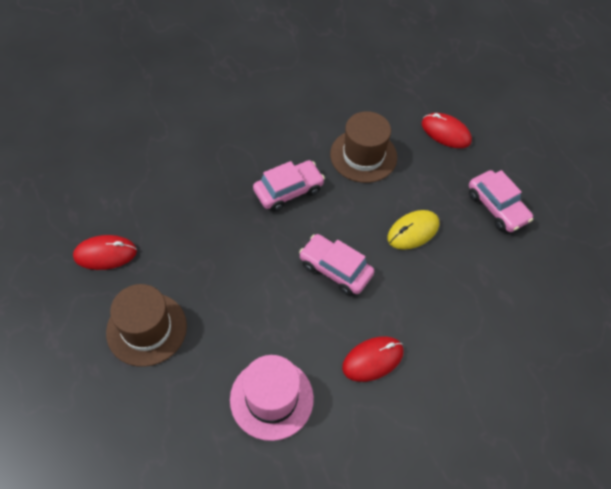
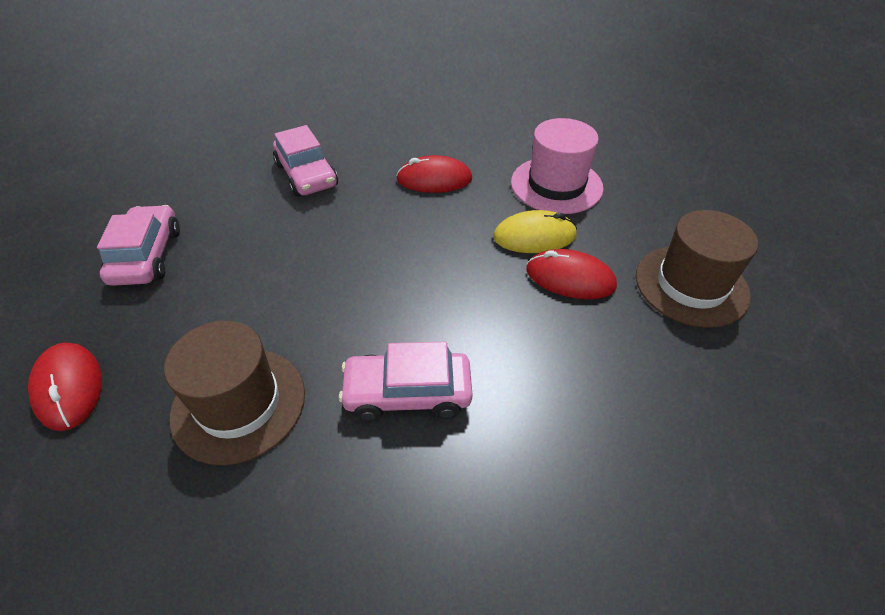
camera: 150 degrees left, 10 degrees down
red mouse [73,235,137,270] -> red mouse moved to [526,249,617,299]
pink car [299,234,374,295] -> pink car moved to [273,125,338,197]
yellow mouse [387,210,439,250] -> yellow mouse moved to [493,210,577,253]

